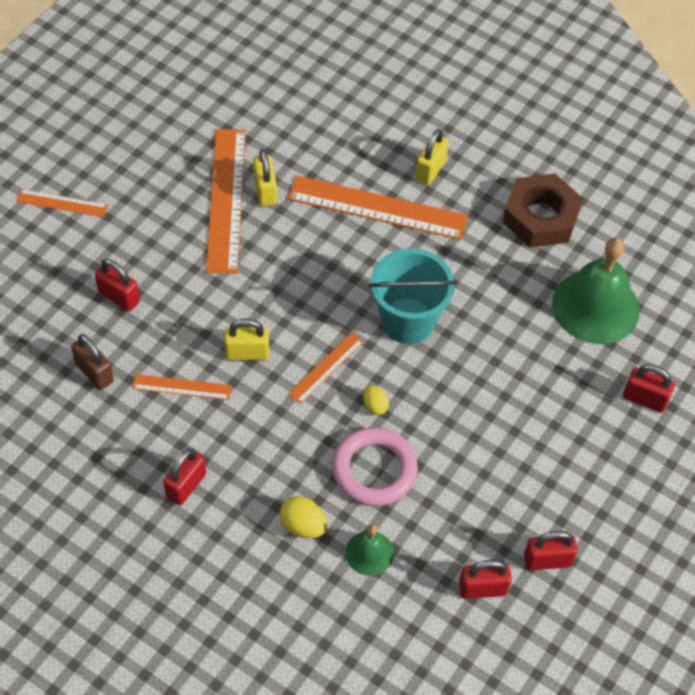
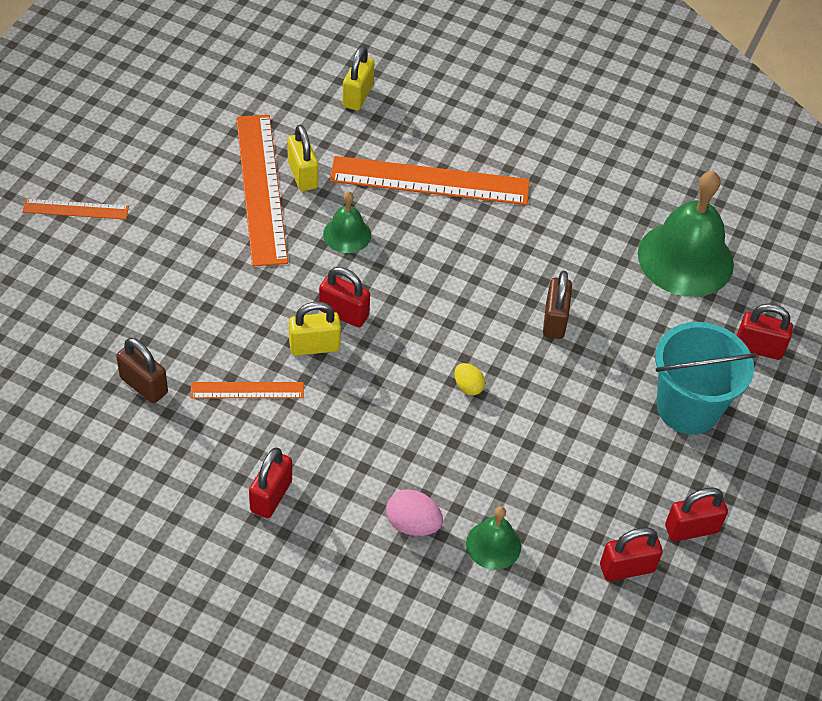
camera: 10 degrees left, 5 degrees down
red padlock [95,259,140,311] -> red padlock moved to [319,267,370,327]
yellow egg [279,496,327,538] -> pink egg [386,489,443,536]
orange ruler [288,333,364,404] -> none
pink ring [332,427,418,506] -> none
turquoise bucket [369,248,456,344] -> turquoise bucket moved to [655,322,757,434]
yellow padlock [415,129,449,185] -> yellow padlock moved to [342,46,375,111]
brown nut [502,173,583,248] -> none
none -> green bell [323,191,371,253]
none -> brown padlock [543,271,572,339]

